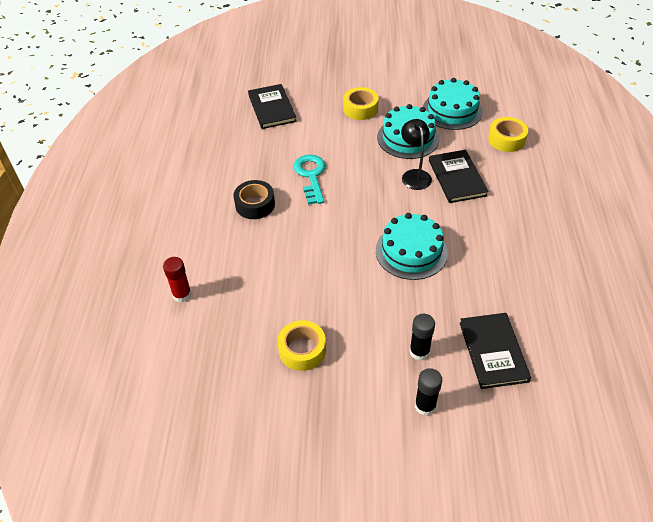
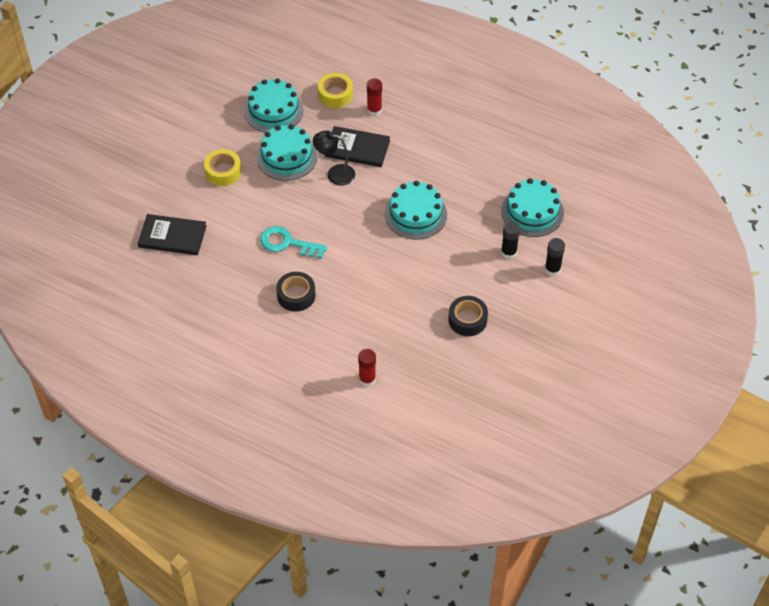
camera: 65 degrees left, 5 degrees up
yellow tape [278,320,326,371] -> black tape [448,296,488,336]
black book [460,313,531,389] -> turquoise cake [501,178,564,237]
none -> red glue stick [367,78,382,116]

